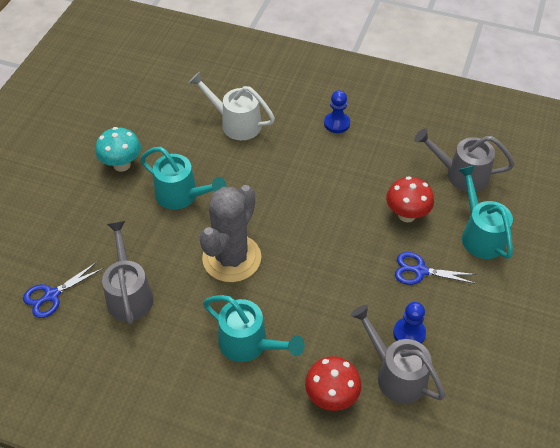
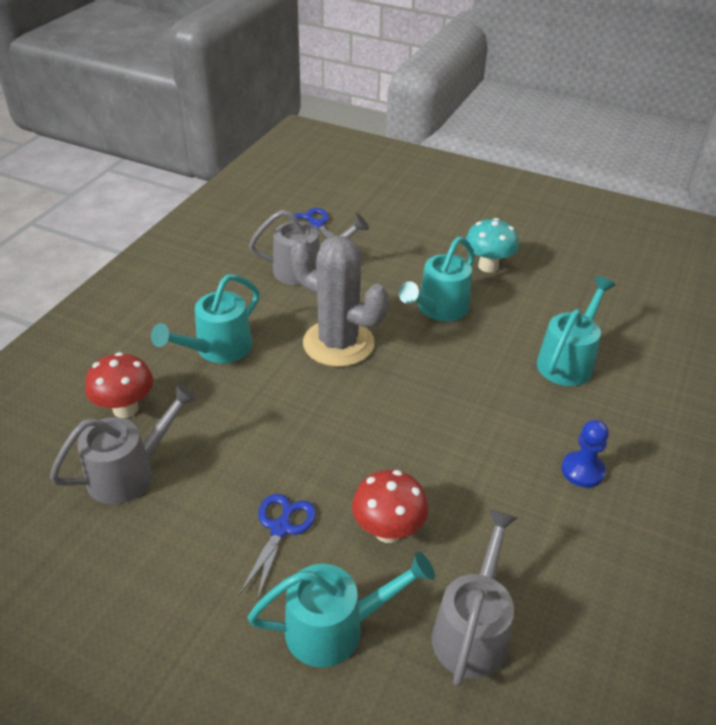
camera: 95 degrees right, 10 degrees down
white watering can [189,72,275,140] -> turquoise watering can [537,276,616,386]
blue pawn [393,302,426,344] -> none

